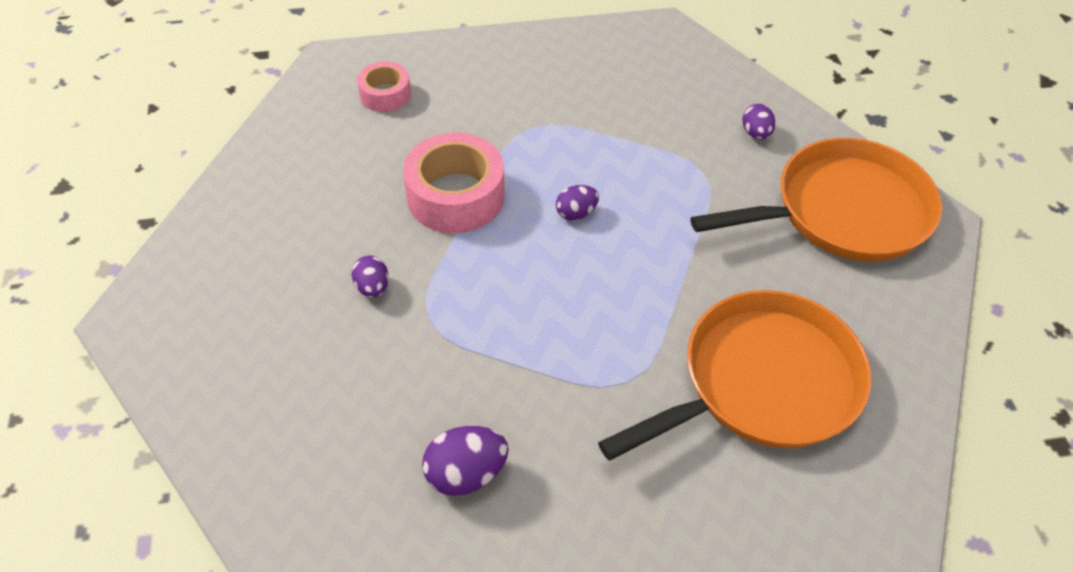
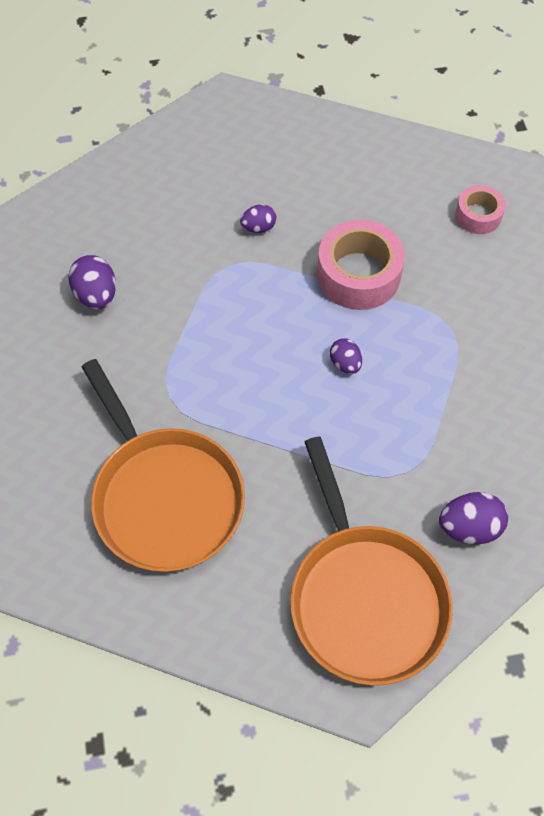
camera: 90 degrees right, 10 degrees up
purple egg [742,104,775,140] -> purple egg [439,492,508,545], size x1.57

